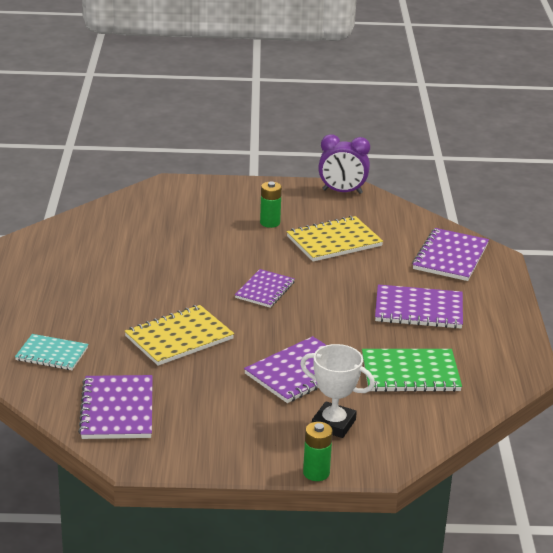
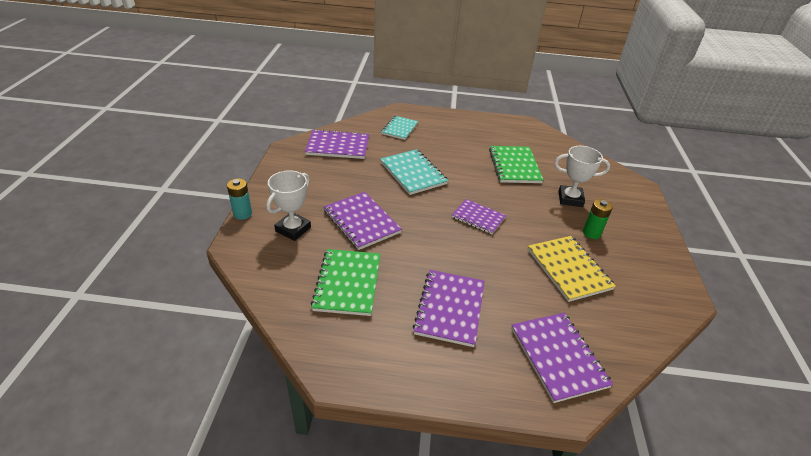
camera: 95 degrees right, 10 degrees up
yellow notebook [125,305,234,366] -> turquoise notebook [380,149,448,195]
green battery [303,422,333,481] -> turquoise battery [227,179,252,220]
purple clock [318,134,370,194] -> none
purple notebook [412,228,489,281] -> purple notebook turned 45 degrees clockwise [511,313,613,403]
none -> green notebook [489,146,544,183]
none -> white trophy [554,146,610,207]

